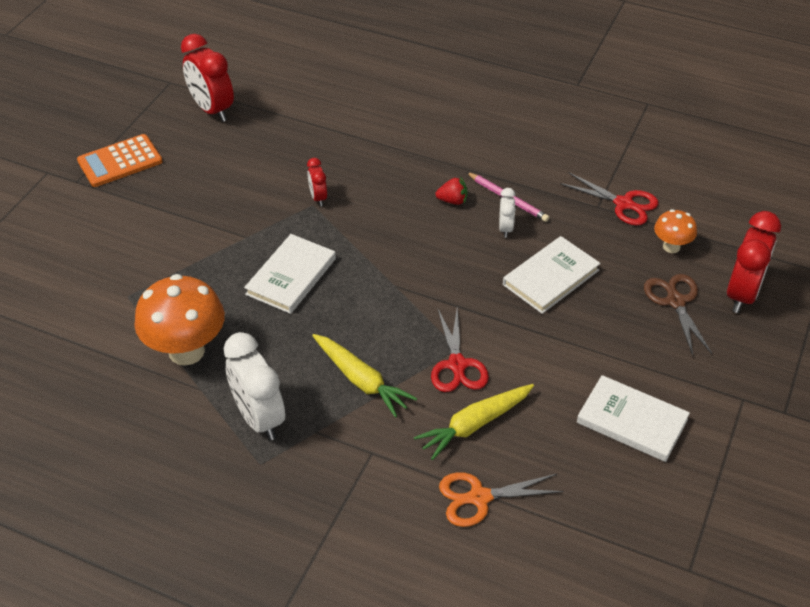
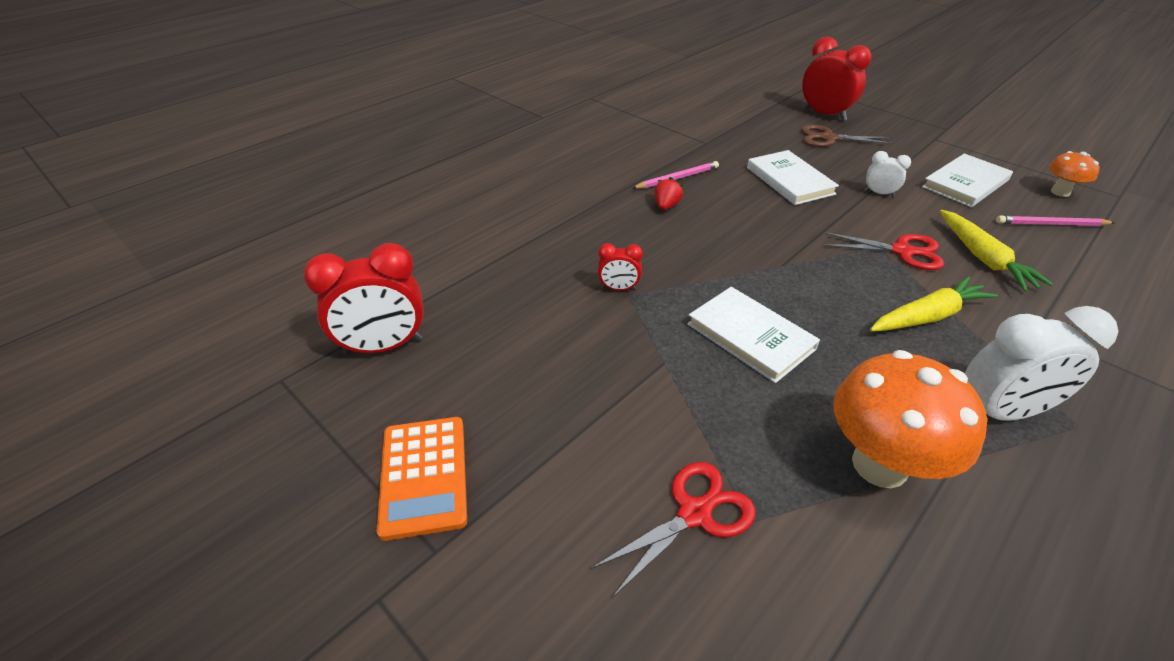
camera: 70 degrees left, 5 degrees down
orange scissors [439,472,564,527] -> none
white clock [499,188,516,238] -> white clock moved to [865,151,911,197]
red scissors [560,173,658,225] -> red scissors moved to [591,462,755,597]
orange mushroom [654,209,697,253] -> orange mushroom moved to [1049,151,1100,197]
none -> pink pencil [996,215,1115,226]

